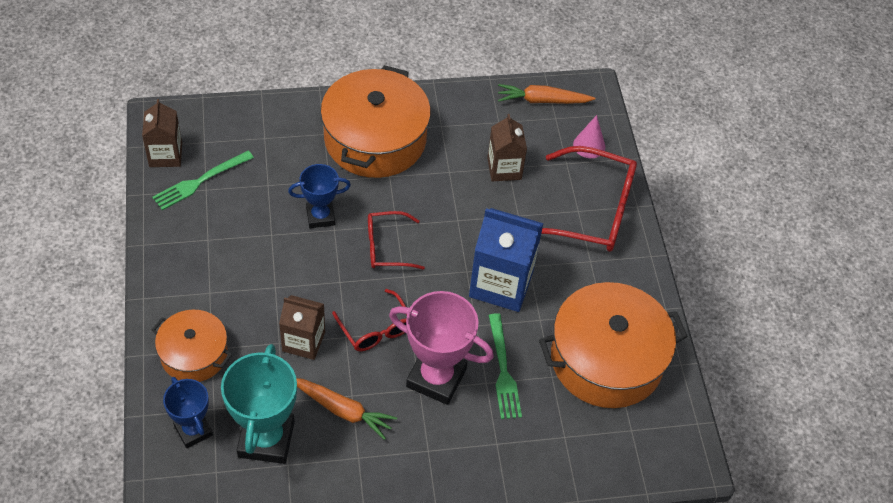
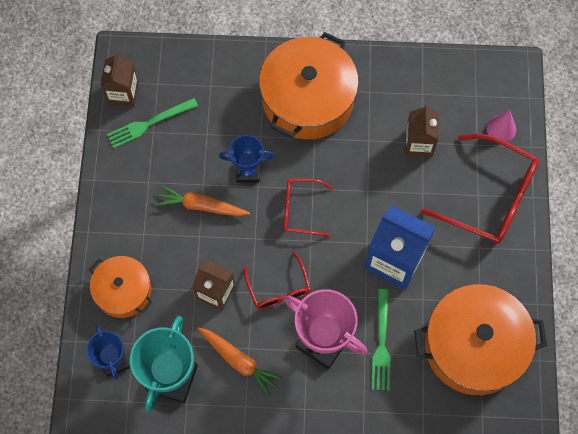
camera: 15 degrees right, 15 degrees up
orange carrot [498,84,595,104] -> orange carrot moved to [156,185,250,216]

